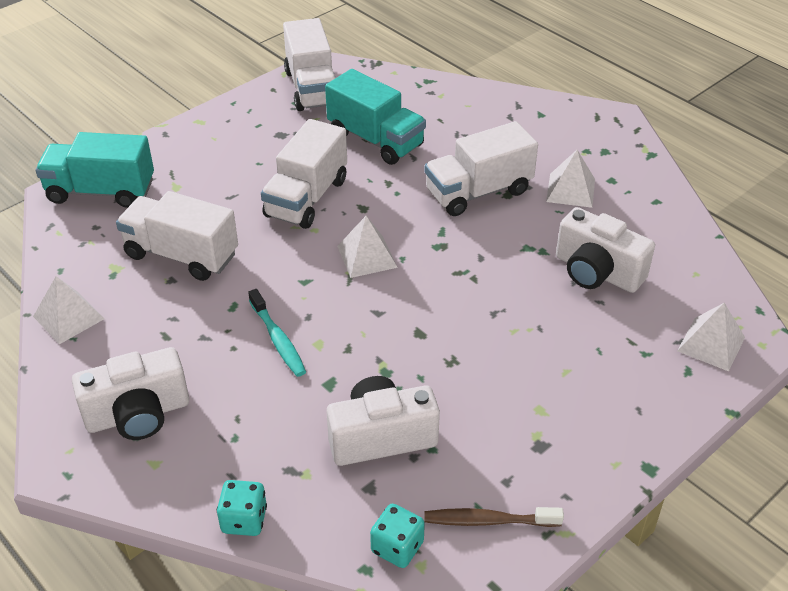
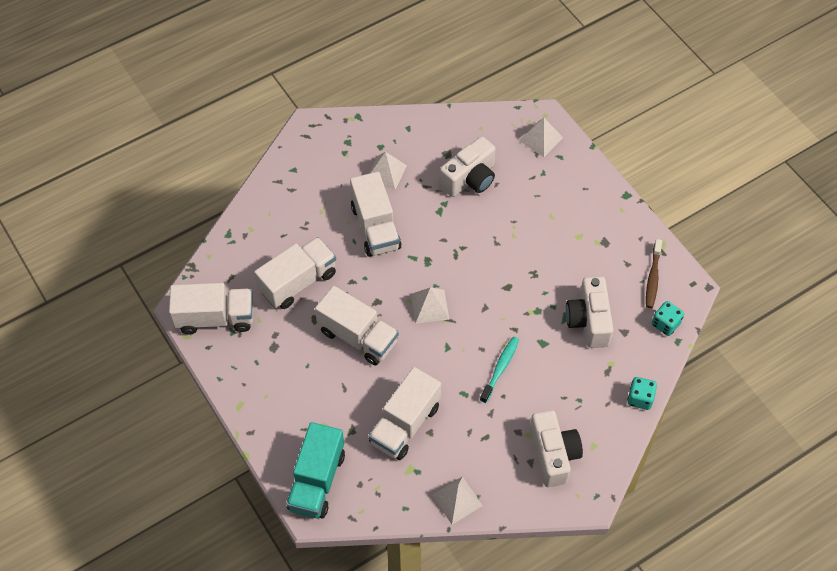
camera: 80 degrees left, 15 degrees up
turquoise toothbrush [248,289,306,377] -> turquoise toothbrush turned 45 degrees counterclockwise [480,337,519,403]
turquoise truck [325,69,426,165] -> white truck [254,237,336,309]

